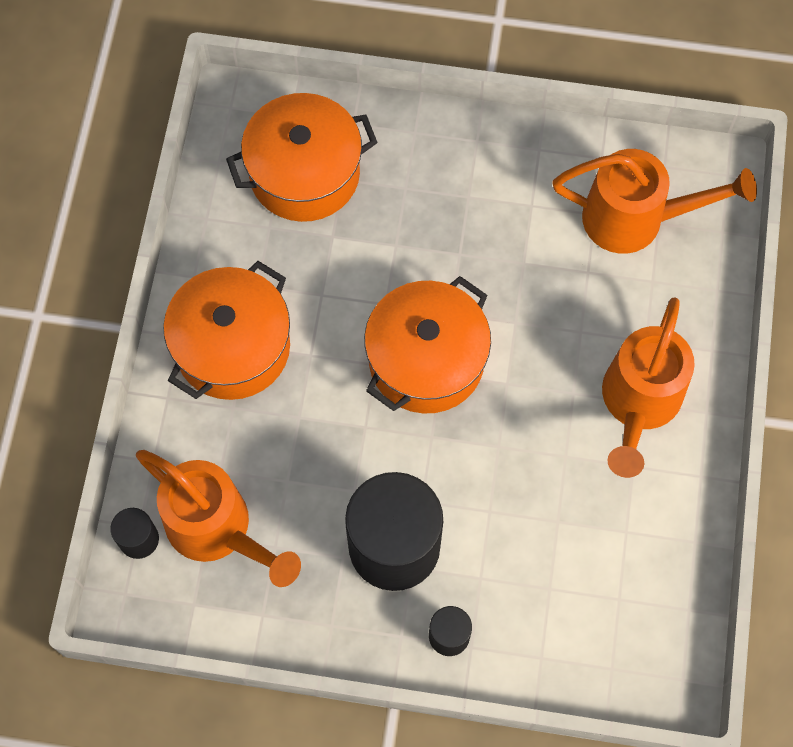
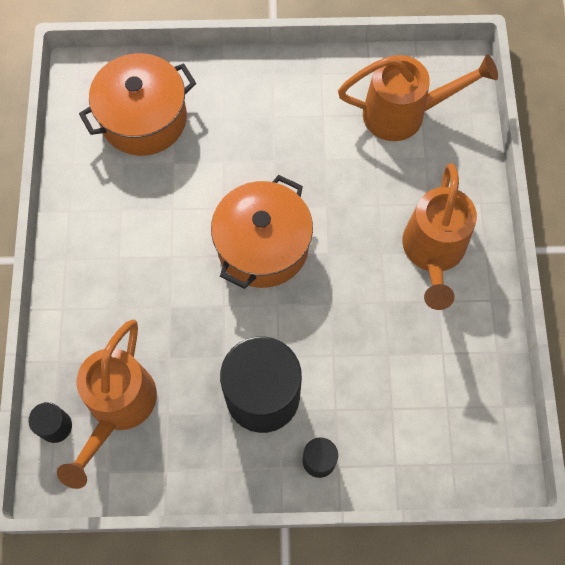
camera: 10 degrees left, 0 degrees up
orange watering can [136,450,301,587] -> orange watering can turned 75 degrees clockwise [57,319,157,489]
orange pot [163,261,290,400] -> none

